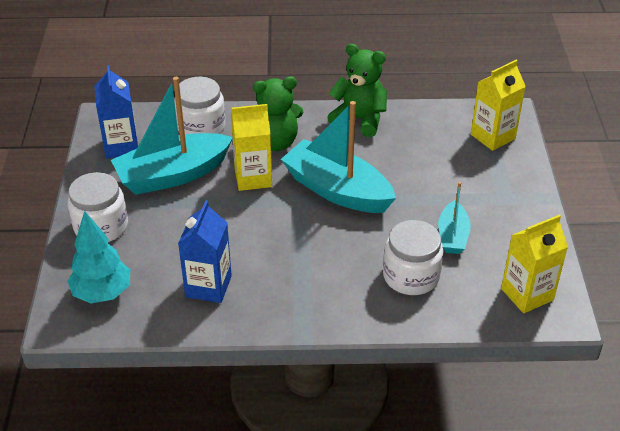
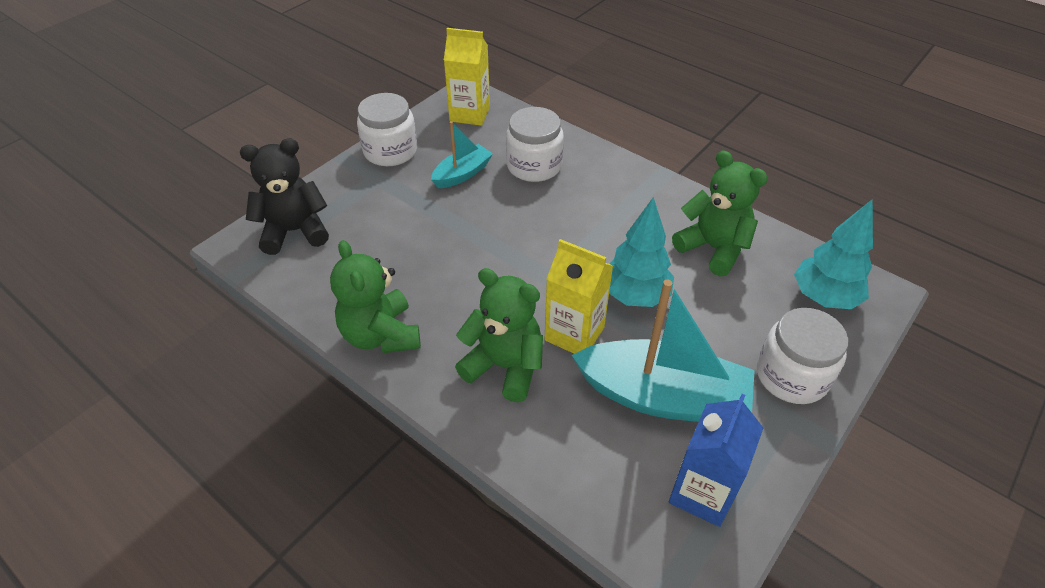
camera: 140 degrees left, 5 degrees up
white jar [174,77,225,134] -> white jar moved to [357,93,417,166]
blue carton [178,200,232,303] -> green teddy bear [672,150,768,276]
turquoise boat [281,101,396,213] -> none
yellow carton [471,60,526,151] -> black teddy bear [240,138,329,255]
none -> turquoise tree [609,197,674,307]

